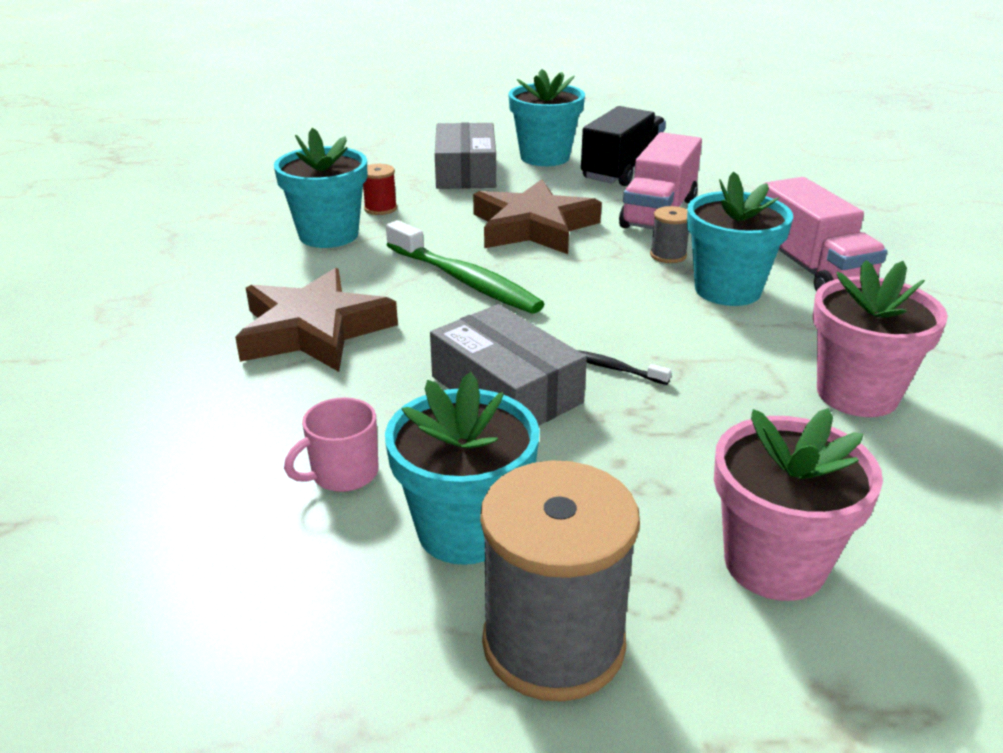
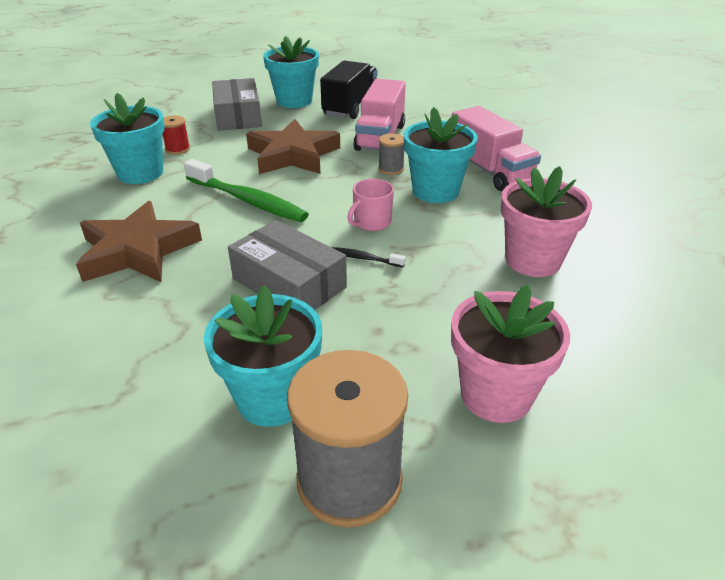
camera: 10 degrees left, 5 degrees up
pink mug [284,397,378,492] -> pink mug moved to [347,179,394,231]

